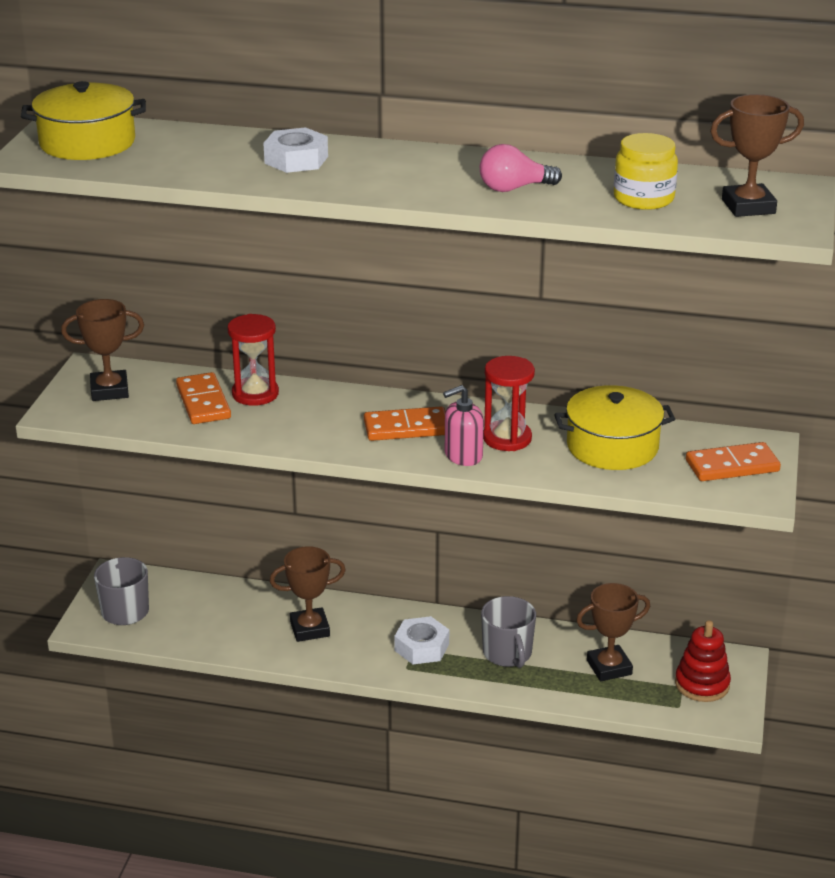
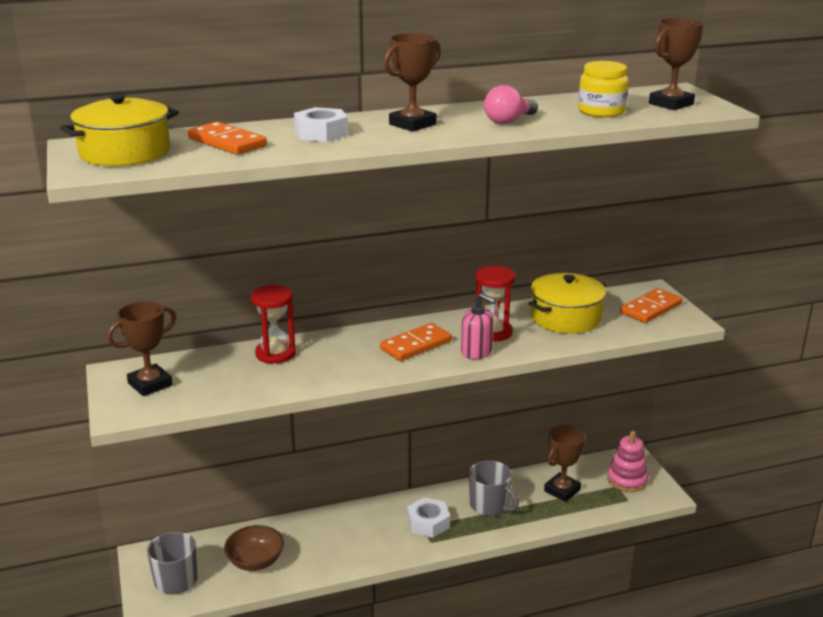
camera: 30 degrees left, 5 degrees down
orange domino [176,372,231,424] -> orange domino moved to [188,121,267,155]
brown trophy [270,546,346,642] -> brown trophy moved to [384,33,441,132]
pink soap dispenser [443,385,484,466] -> pink soap dispenser turned 90 degrees counterclockwise [461,293,496,360]
red stacking toy [675,620,731,702] -> pink stacking toy [607,431,649,492]
none -> brown bowl [224,525,284,571]

